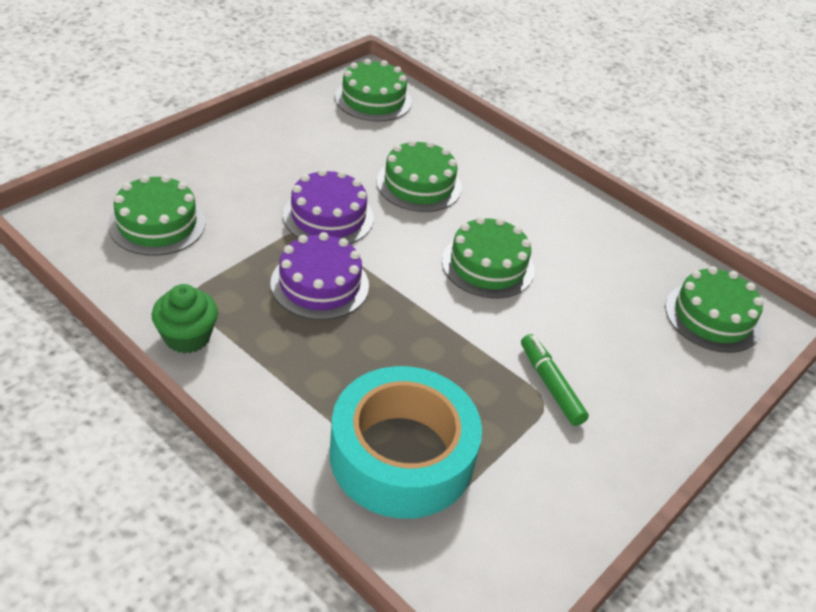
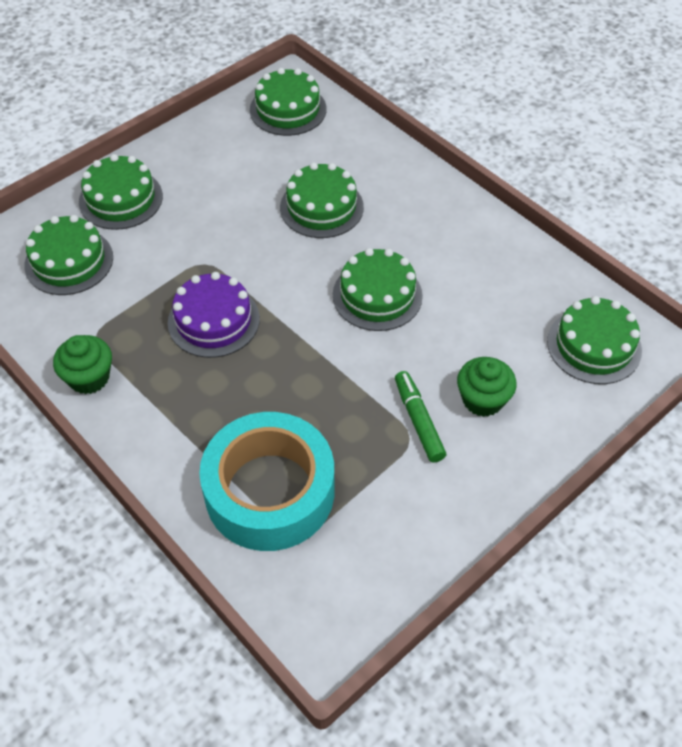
camera: 10 degrees right, 10 degrees up
purple cake [283,169,374,244] -> none
none -> green cake [79,154,163,230]
none -> green cupcake [457,357,516,417]

